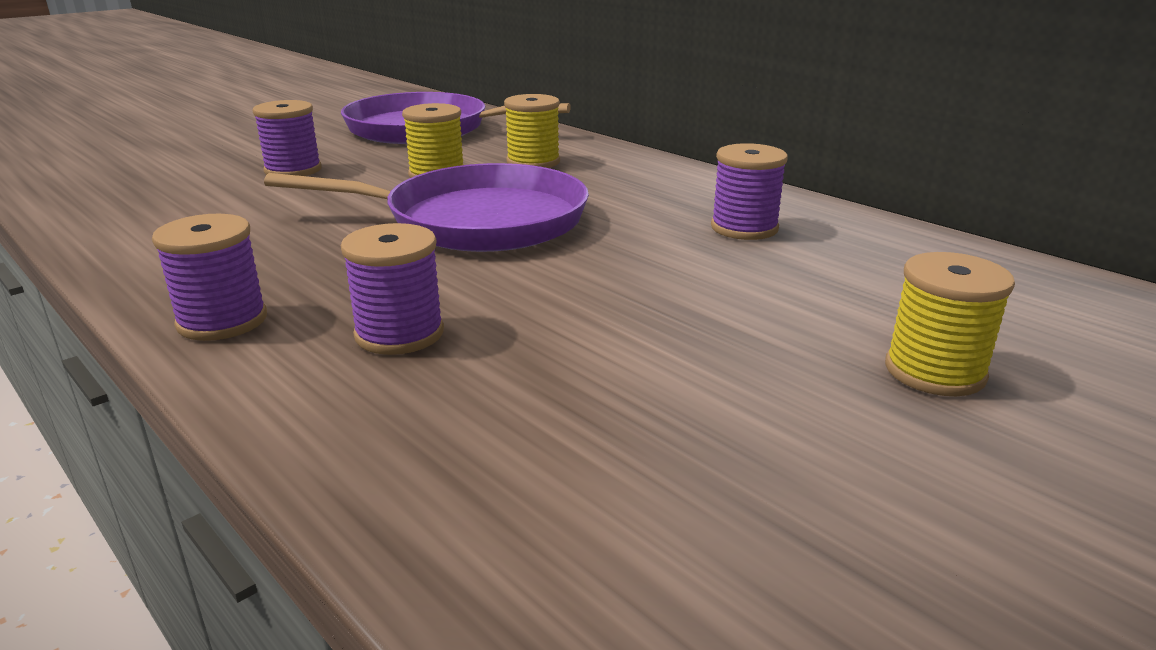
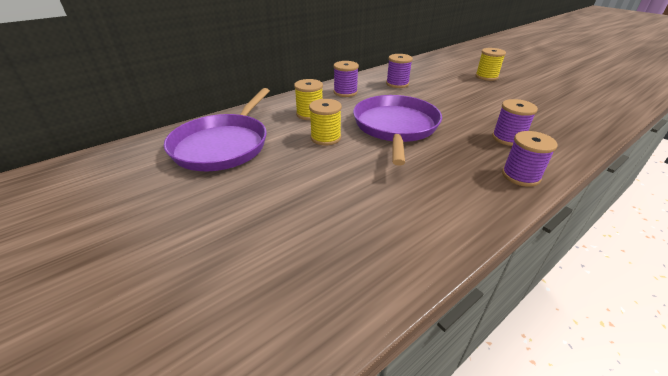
camera: 85 degrees left, 10 degrees up
purple spool [252,100,322,176] -> purple spool moved to [334,61,359,97]

